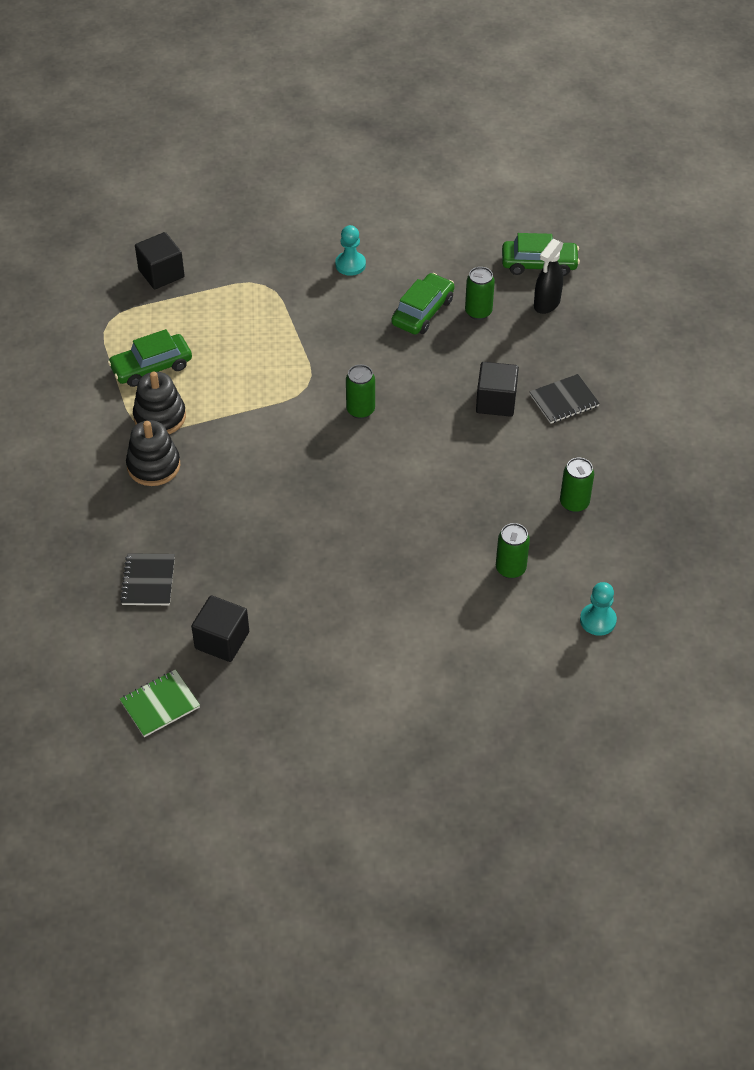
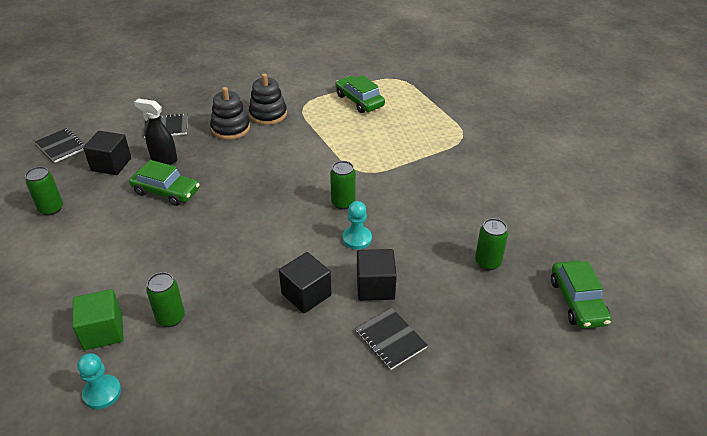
camera: 80 degrees right, 10 degrees down
green notebook [120,669,200,737] -> black notebook [35,128,86,163]
black stacking toy [133,372,186,434] -> black stacking toy moved to [210,87,250,140]
black cube [135,232,185,289] -> black cube moved to [279,252,331,314]
turquoise pawn [335,225,366,276] -> turquoise pawn moved to [342,201,372,249]
green car [391,273,454,335] -> green car moved to [129,160,200,206]
black spray bottle [534,239,563,314] -> black spray bottle moved to [134,98,177,165]
green can [560,458,594,513] -> green can moved to [25,166,63,216]
none -> green cube [72,289,124,350]

